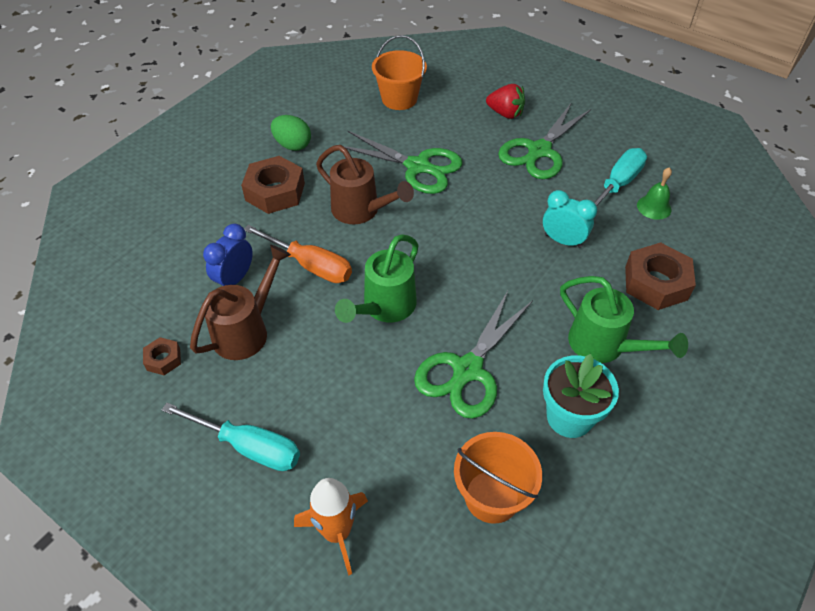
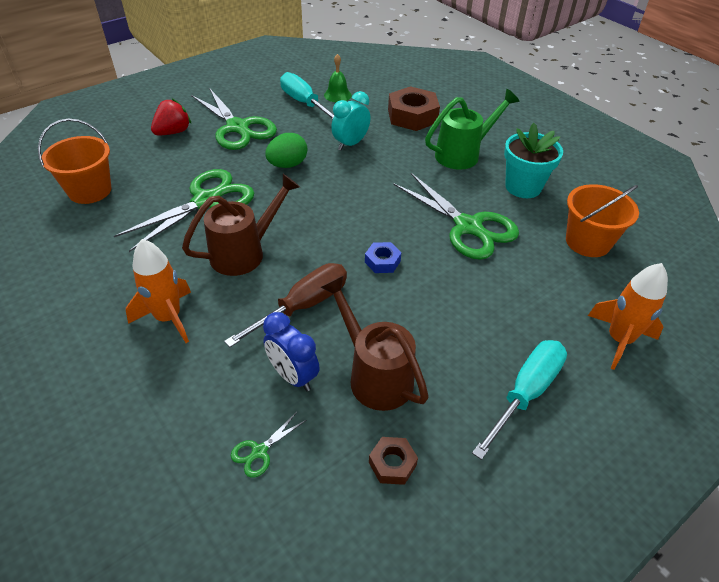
camera: 75 degrees left, 5 degrees down
brown nut [241,156,305,214] -> orange rocket [126,239,191,343]
orange screwdriver [244,225,352,283] -> brown screwdriver [224,263,347,347]
green egg [271,115,311,151] -> green egg moved to [265,133,307,168]
green watering can [335,234,419,323] -> blue nut [365,242,401,273]
none -> green scissors [231,412,306,478]

